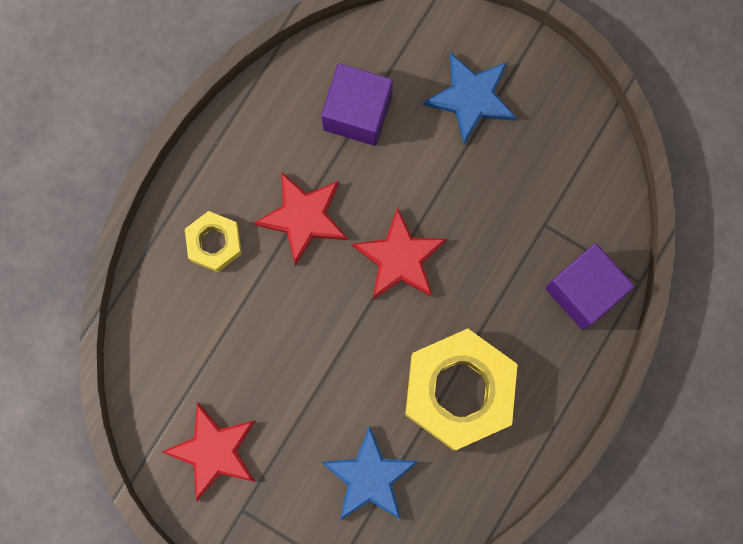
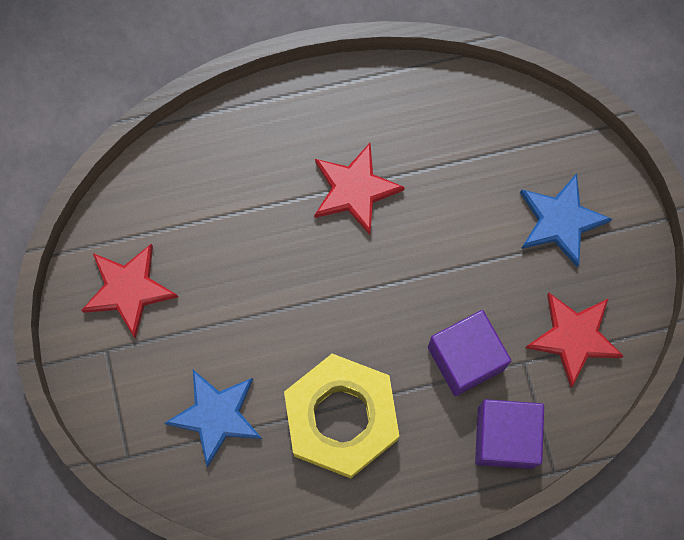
camera: 45 degrees right, 5 degrees down
yellow nut [185,211,242,272] -> none
purple cube [321,63,393,146] -> purple cube moved to [428,310,511,396]
red star [352,207,447,300] -> red star moved to [525,293,623,387]

